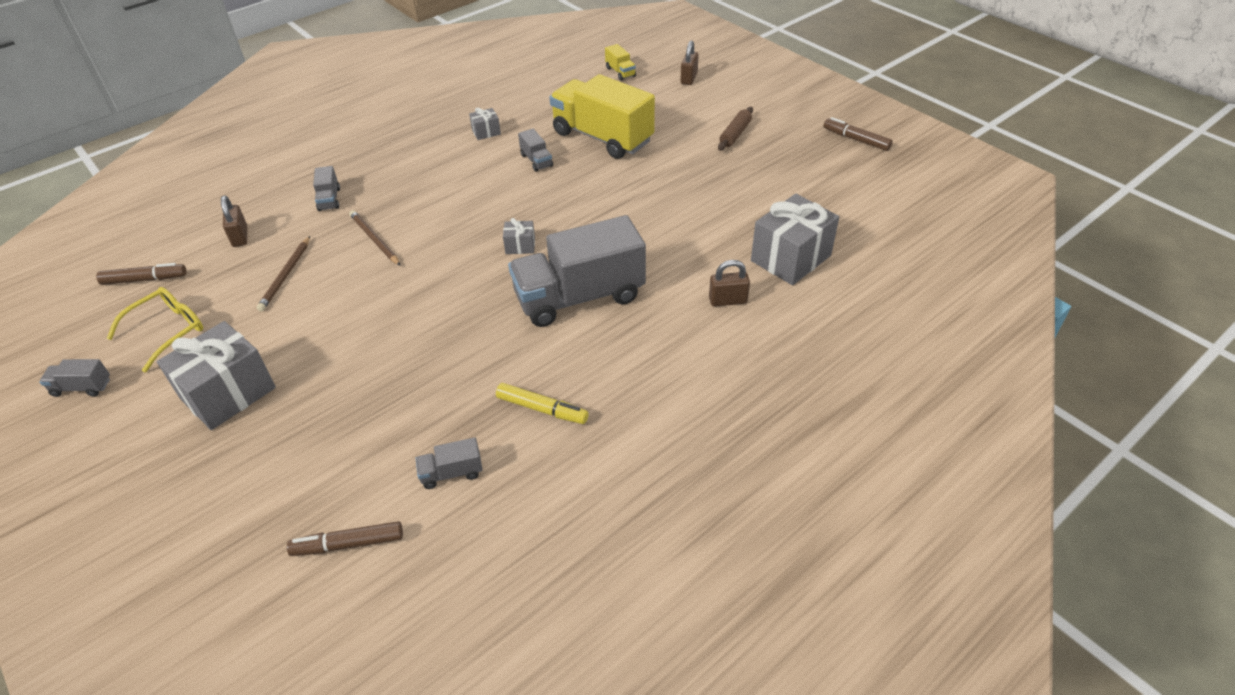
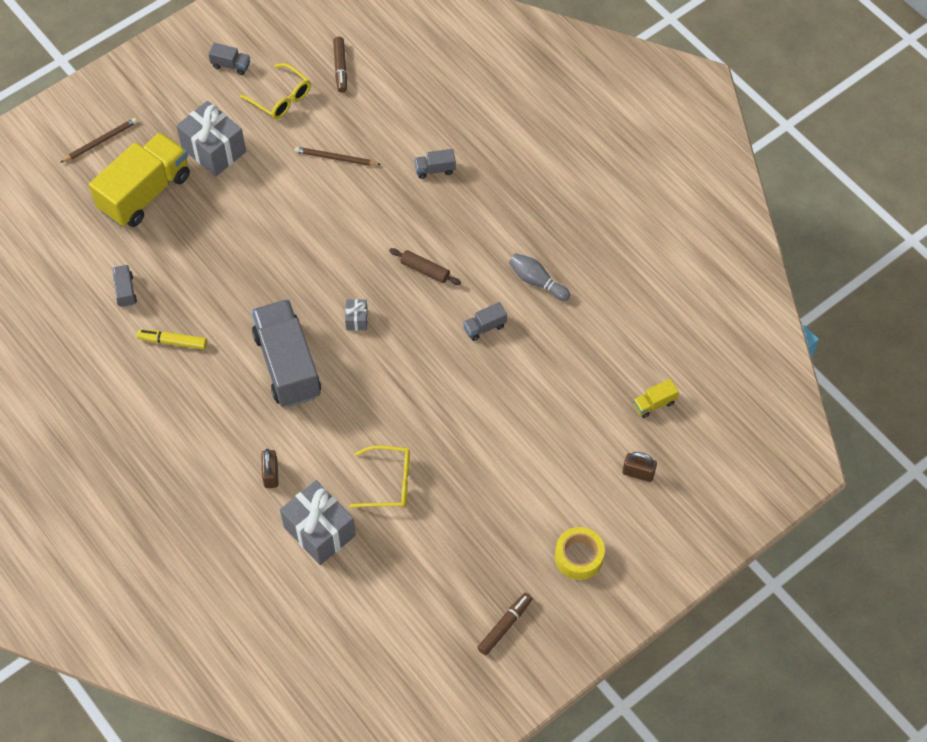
camera: 90 degrees right, 15 degrees up
grey truck [39,359,110,397] -> grey truck turned 105 degrees clockwise [209,43,250,75]
brown padlock [221,196,247,247] -> none
brown marker [287,521,403,556] -> none
brown pencil [349,210,401,266] -> brown pencil moved to [60,118,138,163]
grey gift [469,108,501,140] -> grey bowling pin [509,253,570,301]
yellow marker [496,383,589,424] -> yellow marker turned 75 degrees clockwise [137,329,207,349]
yellow truck [549,74,655,159] -> yellow truck moved to [89,132,190,227]
brown rolling pin [718,107,753,151] -> brown rolling pin moved to [389,248,461,285]
none -> yellow glasses [350,446,410,508]
none -> yellow tape [555,527,605,580]

